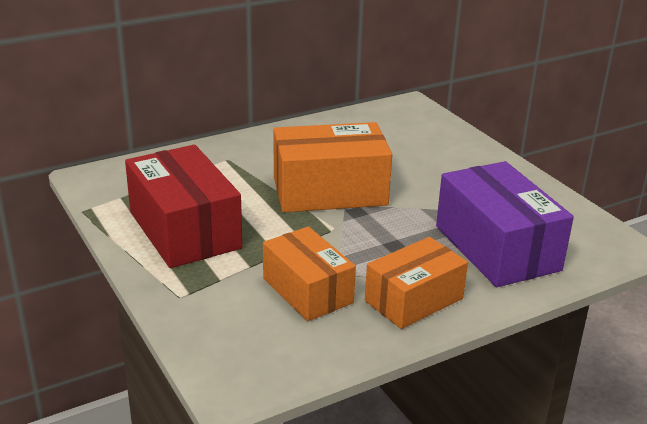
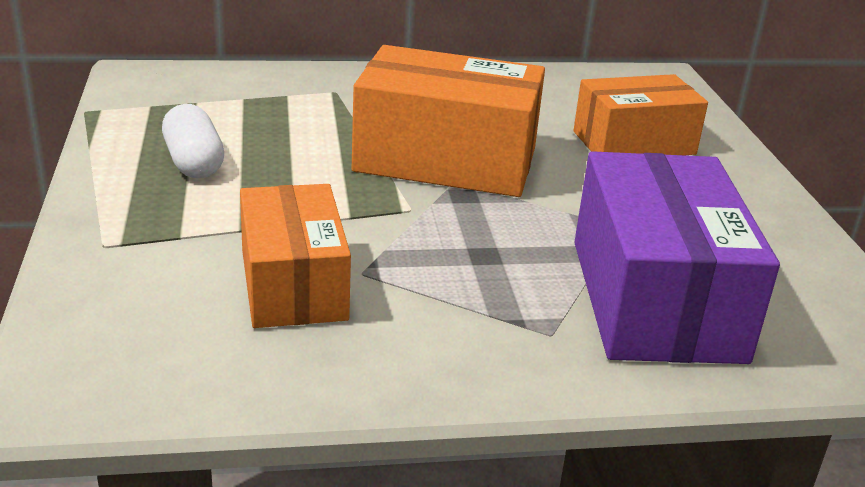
camera: 20 degrees right, 0 degrees up
red box [125,145,242,268] -> white capsule [162,104,224,178]
orange box [365,237,468,329] -> orange box moved to [573,74,708,155]

